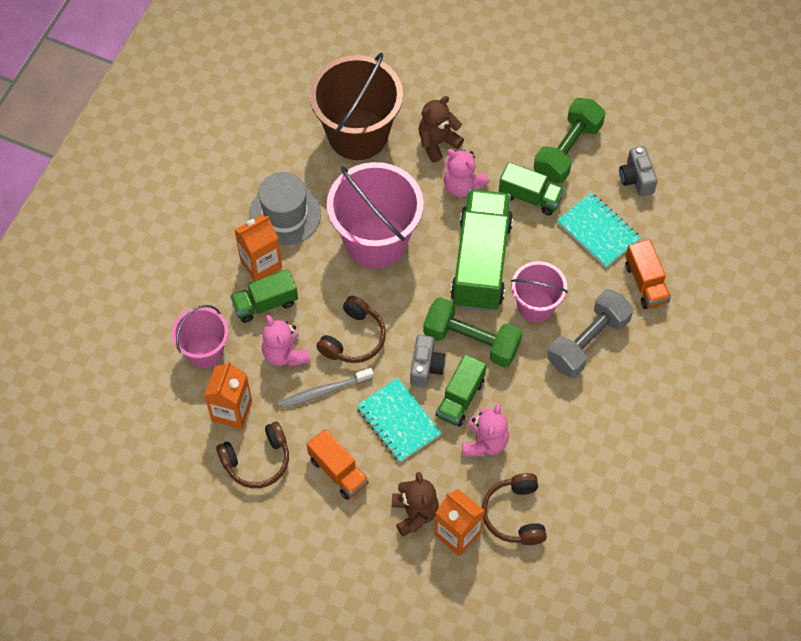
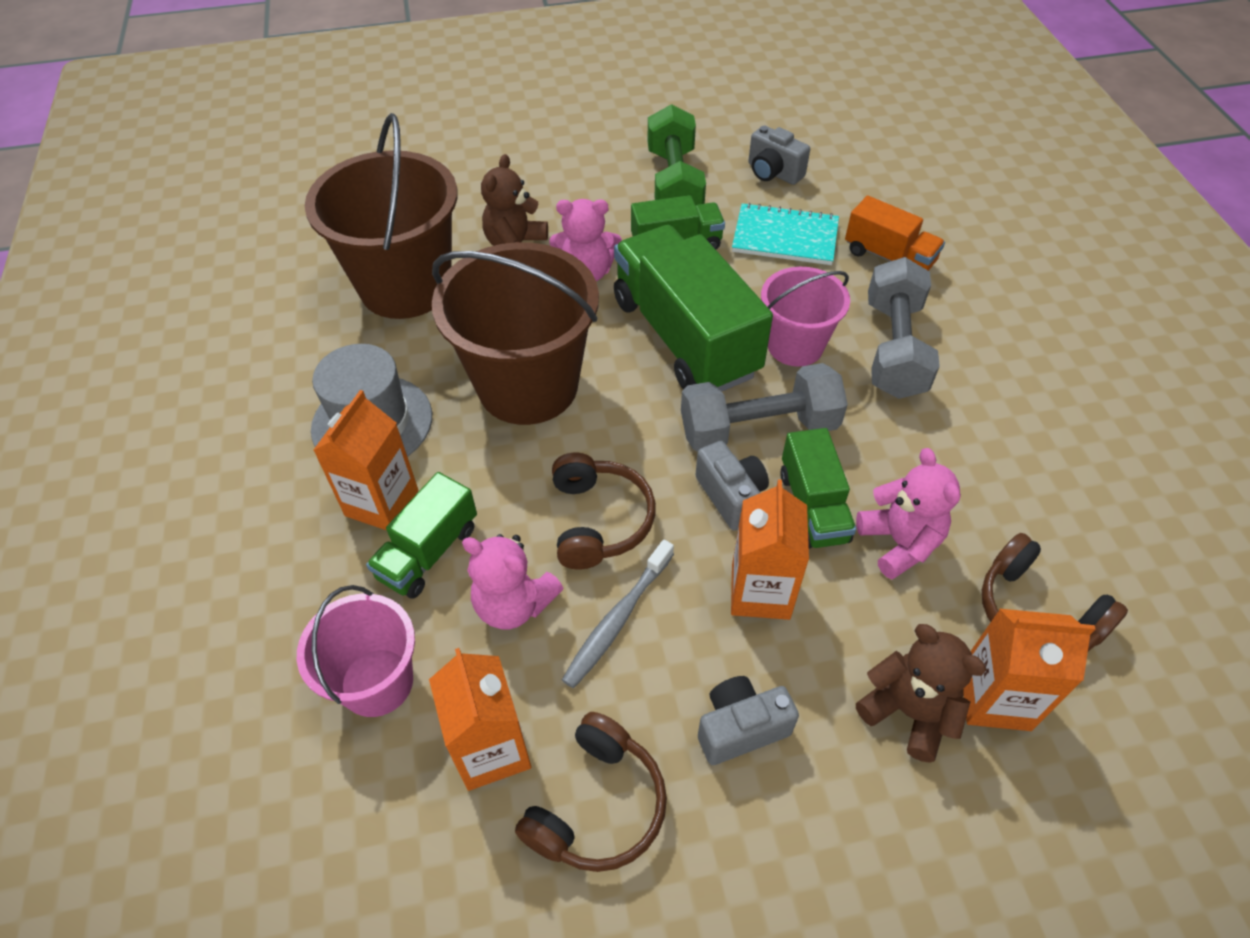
camera: 35 degrees left, 10 degrees down
orange truck [307,429,369,500] -> grey camera [698,676,799,765]
pink bucket [327,162,424,269] -> brown bucket [432,242,599,425]
turquoise notebook [356,378,441,462] -> orange carton [731,480,809,620]
green dumbbell [423,297,522,367] -> grey dumbbell [681,363,848,452]

